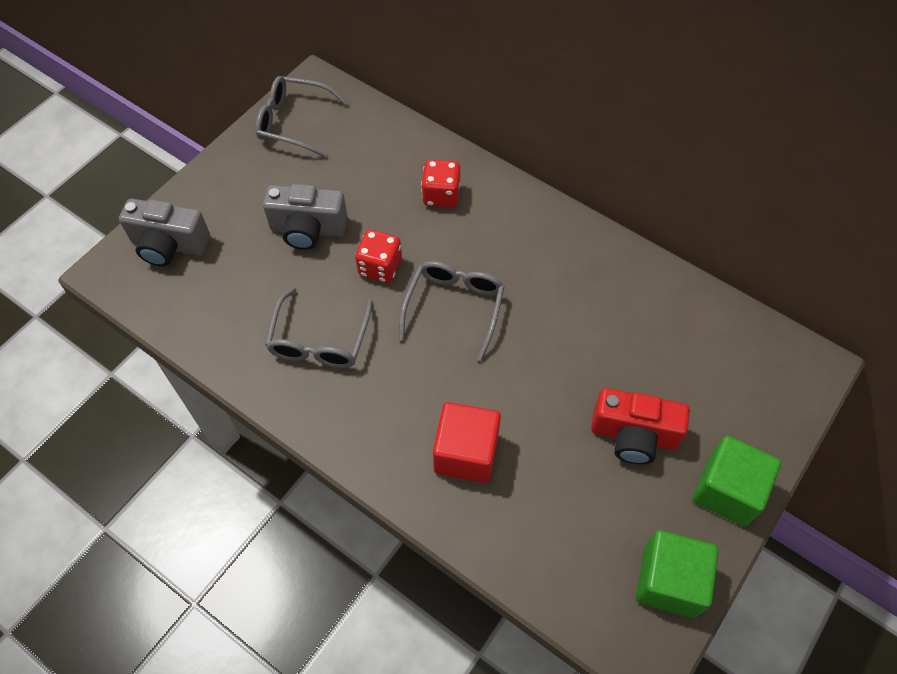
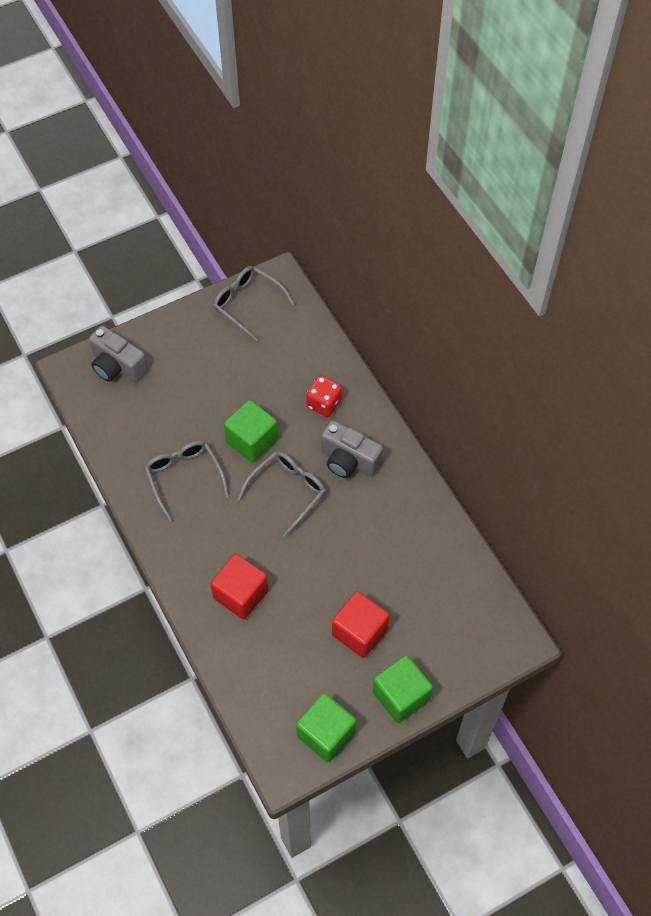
camera: 25 degrees right, 0 degrees up
grey camera [263,184,348,250] -> grey camera moved to [321,420,383,478]
grey glasses [265,288,373,368] -> grey glasses turned 120 degrees clockwise [144,441,229,522]
red dice [355,230,402,283] -> green cube [224,400,278,463]
red camera [591,388,690,464] -> red cube [332,591,390,658]

